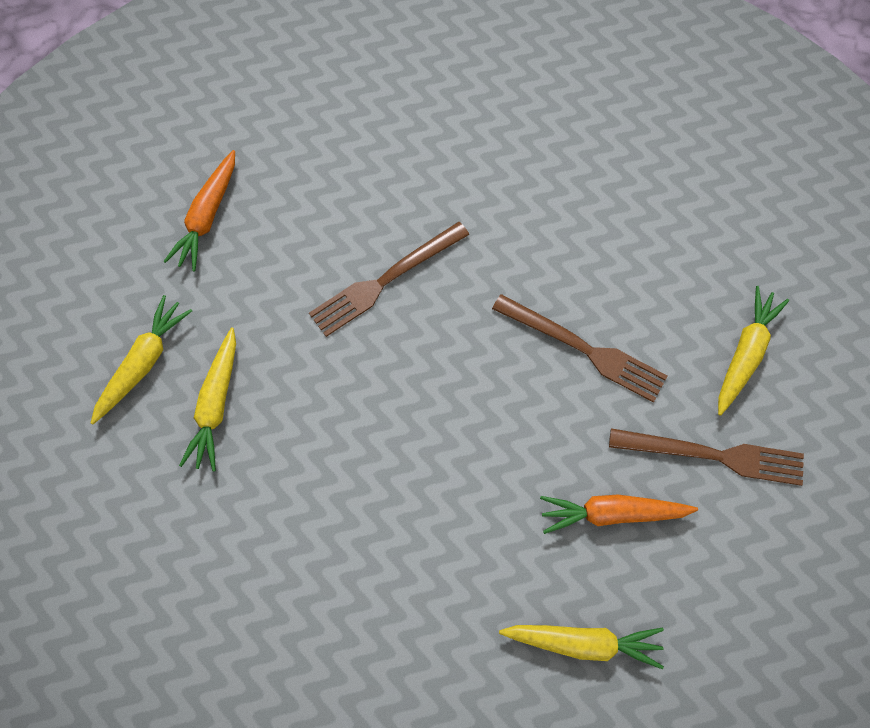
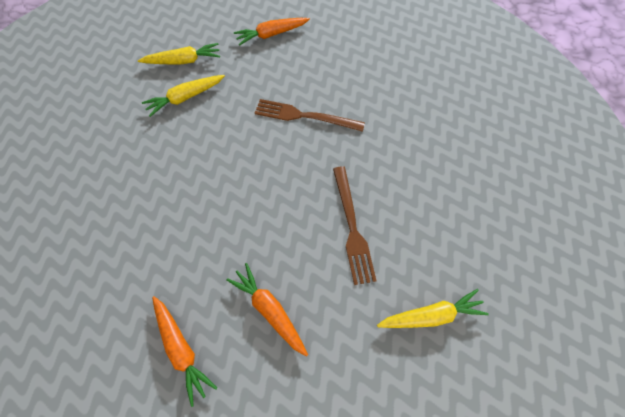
camera: 50 degrees right, 5 degrees down
yellow carrot [499,625,664,669] -> orange carrot [152,296,217,407]
brown fork [609,428,804,486] -> none

